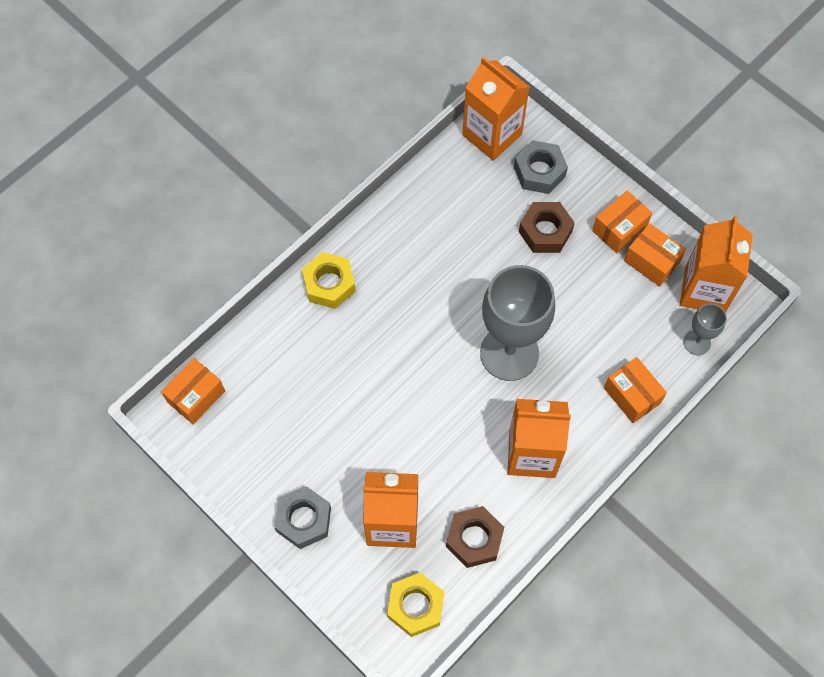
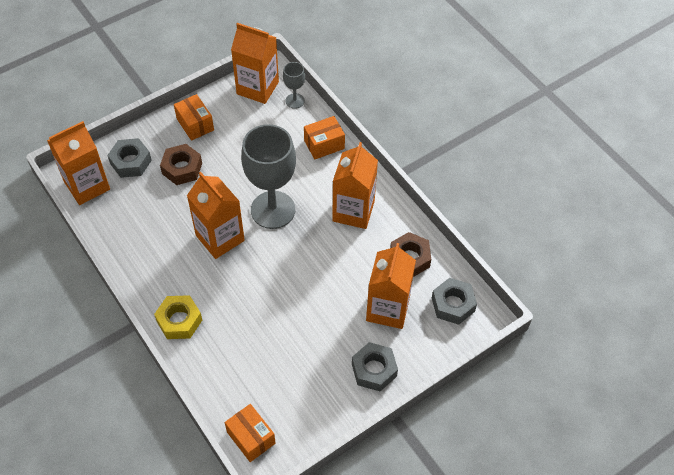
camera: 80 degrees left, 10 degrees down
yellow nut [387,572,444,637] -> grey nut [432,278,477,325]
orange box [624,223,686,287] -> none
none -> orange carton [187,172,245,259]

